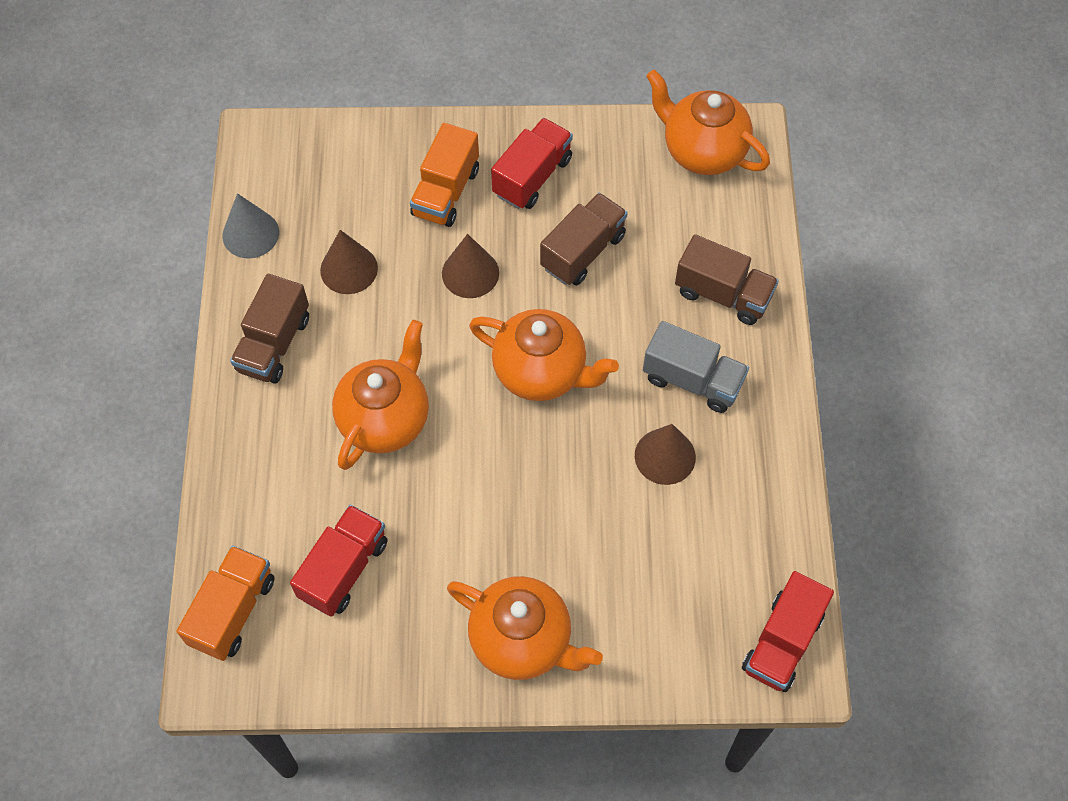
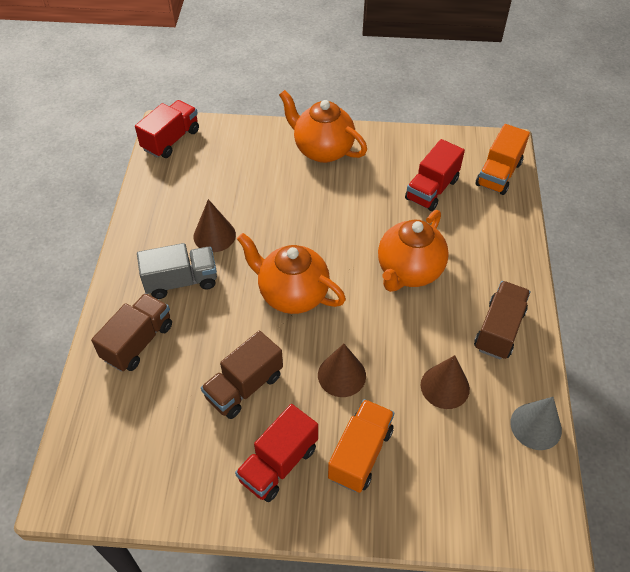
camera: 175 degrees left, 10 degrees down
grey truck [643,321,749,413] -> grey truck turned 135 degrees clockwise [137,243,217,299]
orange teapot [646,70,770,175] -> none
brown truck [675,234,779,325] -> brown truck turned 90 degrees clockwise [91,293,172,372]

